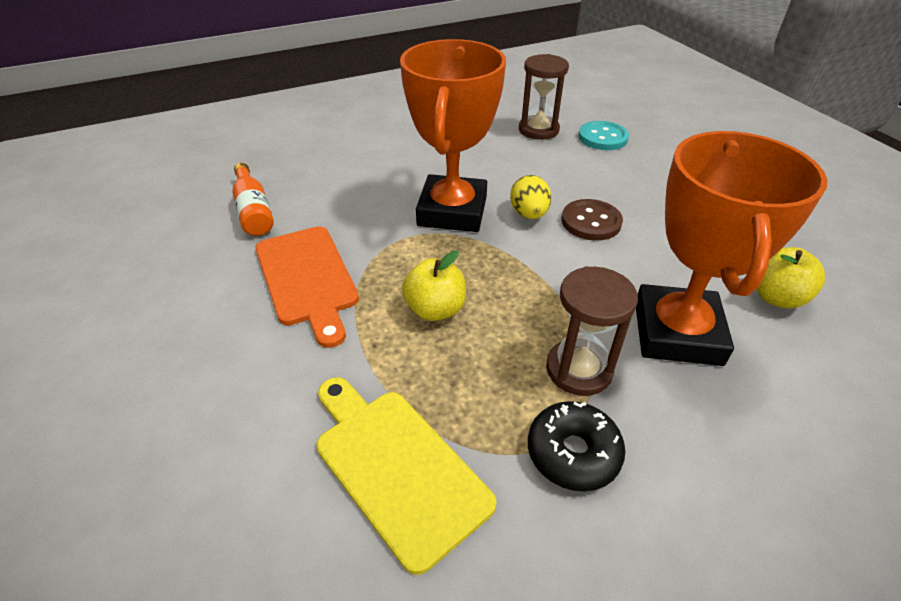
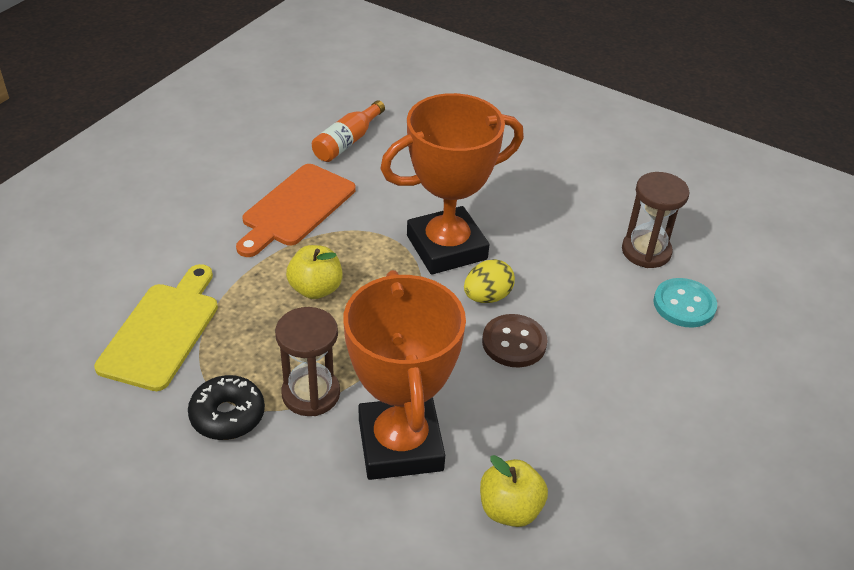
camera: 55 degrees right, 0 degrees up
orange trophy [636,131,827,366] -> orange trophy turned 75 degrees counterclockwise [344,270,466,480]

